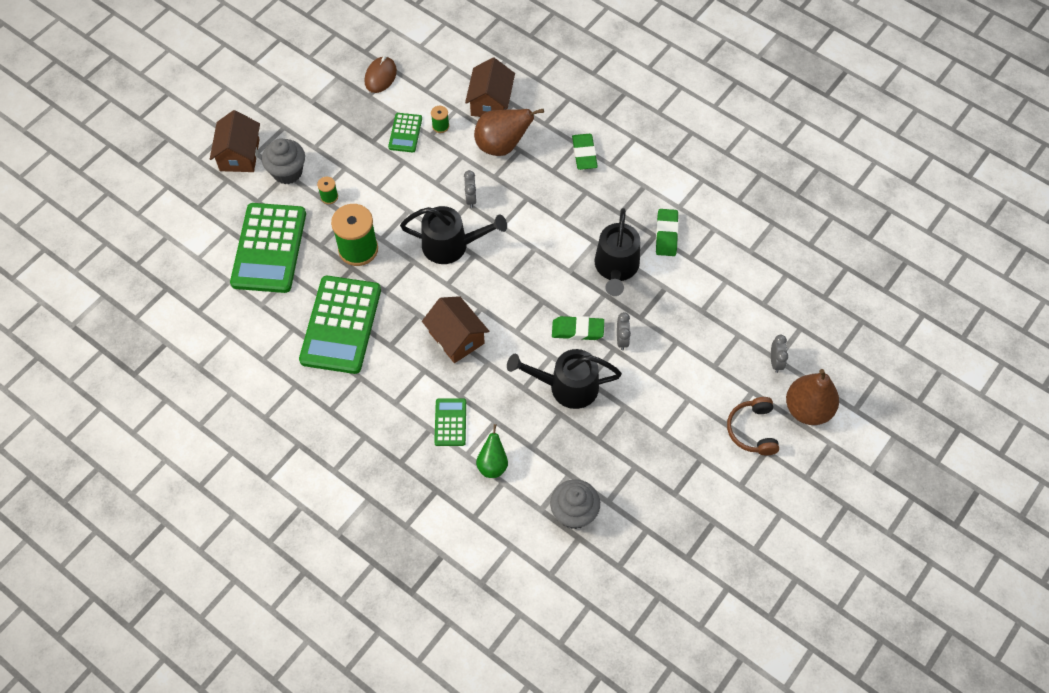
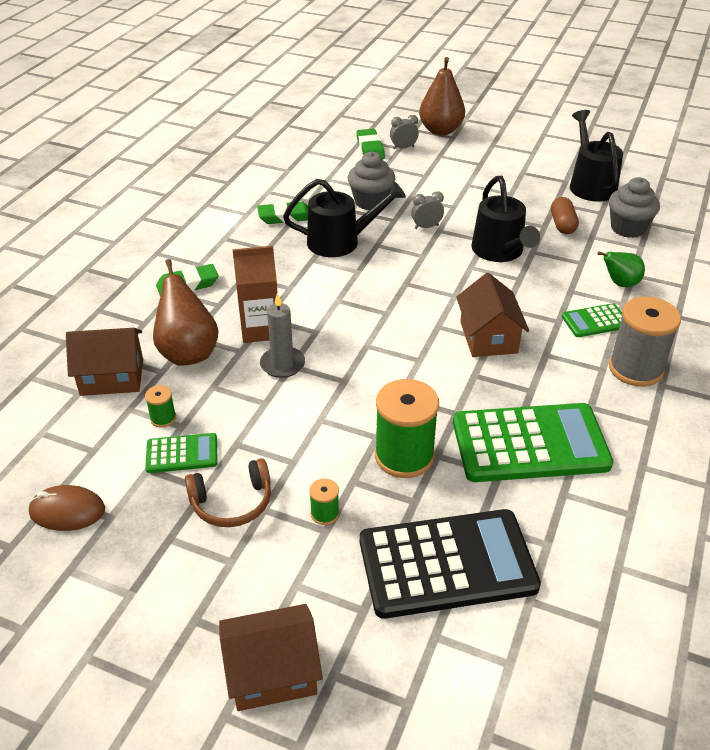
camera: 105 degrees left, 20 degrees down
green calculator [230,203,306,293] -> black calculator [360,509,541,619]
grey cupcake [262,138,305,184] -> grey cupcake moved to [348,152,396,210]
black watering can [400,206,507,264] -> black watering can moved to [570,110,623,202]
brown house [422,296,489,363] -> brown house turned 45 degrees counterclockwise [456,273,529,357]
grey clock [464,170,477,208] -> grey candle [260,293,305,378]
green eraser [552,316,604,340] -> green eraser moved to [356,129,385,160]
brown headphones [727,397,779,455] -> brown headphones moved to [185,458,271,527]
none -> brown carton [232,246,278,343]
none -> brown capsule [551,197,579,234]
none -> grey spool [609,297,681,387]

